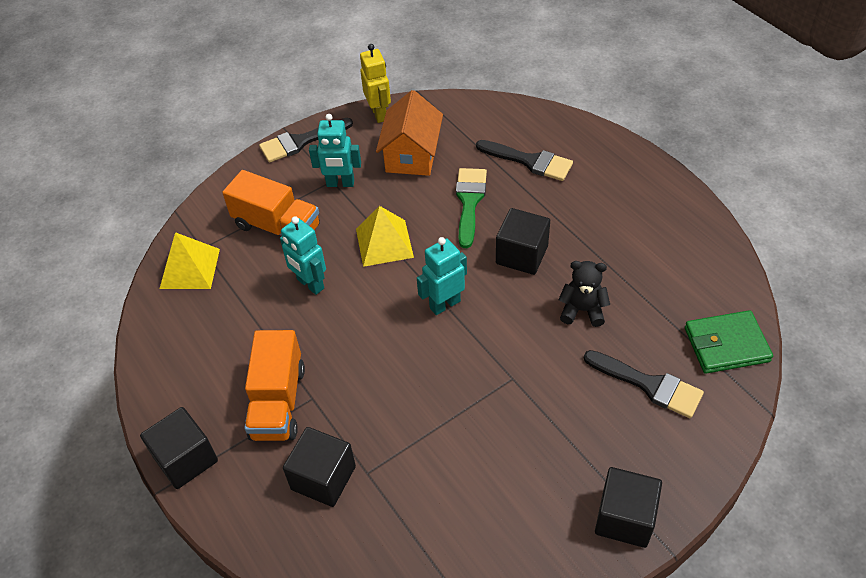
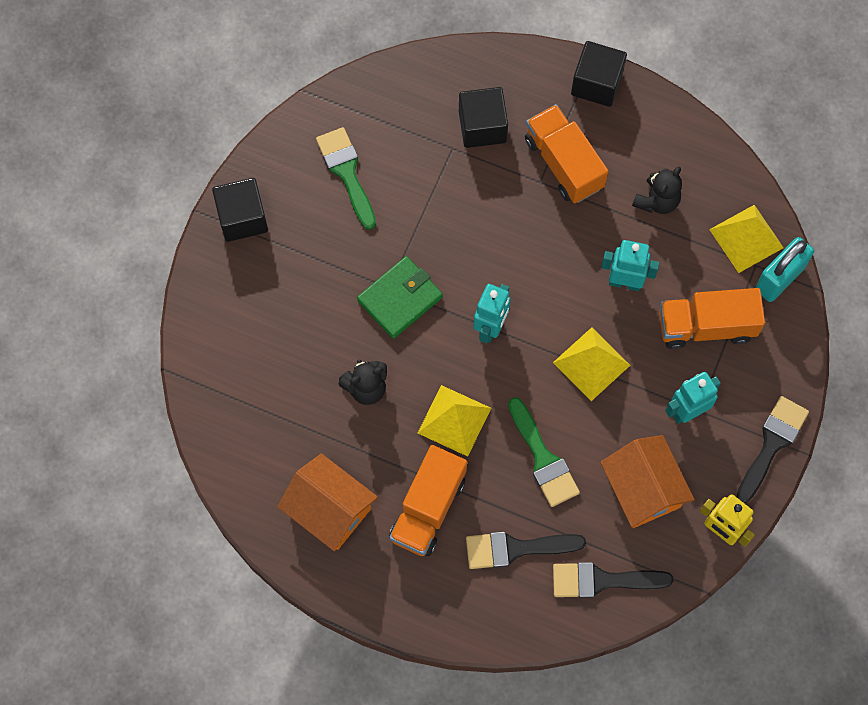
camera: 145 degrees right, 20 degrees up
black cube [496,208,550,275] -> yellow pyramid [418,385,491,457]
black brush [584,350,704,418] -> black brush moved to [553,562,673,598]
green wallet [685,310,773,374] -> green wallet moved to [357,256,443,339]
none -> orange house [277,453,378,551]
none -> green brush [316,127,376,230]
none -> orange truck [389,445,467,556]
none -> black teddy bear [632,167,682,214]
none -> turquoise padlock [755,237,814,302]

